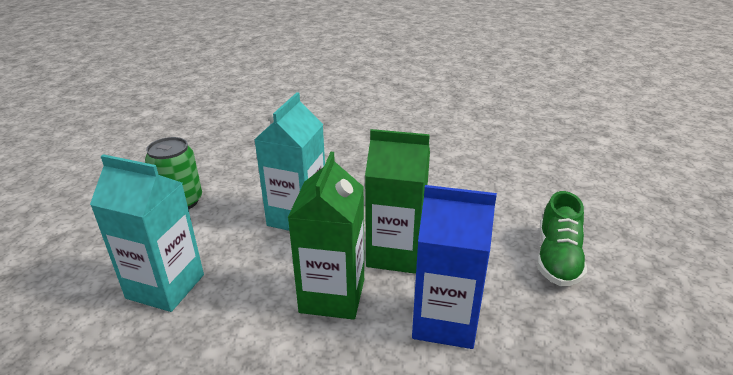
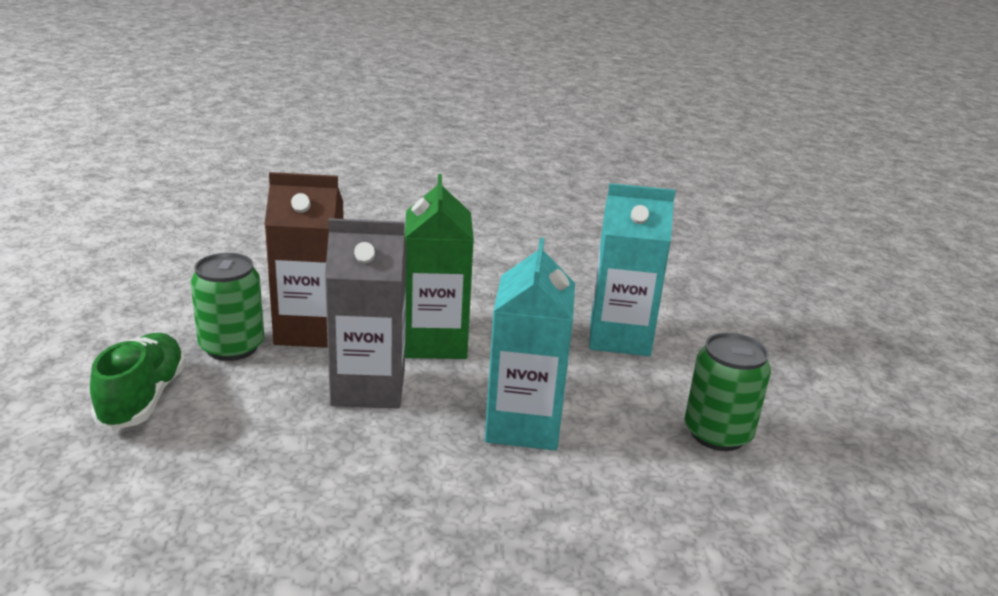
camera: 165 degrees right, 5 degrees down
green carton [365,129,430,274] -> grey carton [325,218,406,408]
blue carton [412,185,497,349] -> brown carton [264,172,344,348]
none -> green can [191,253,264,361]

